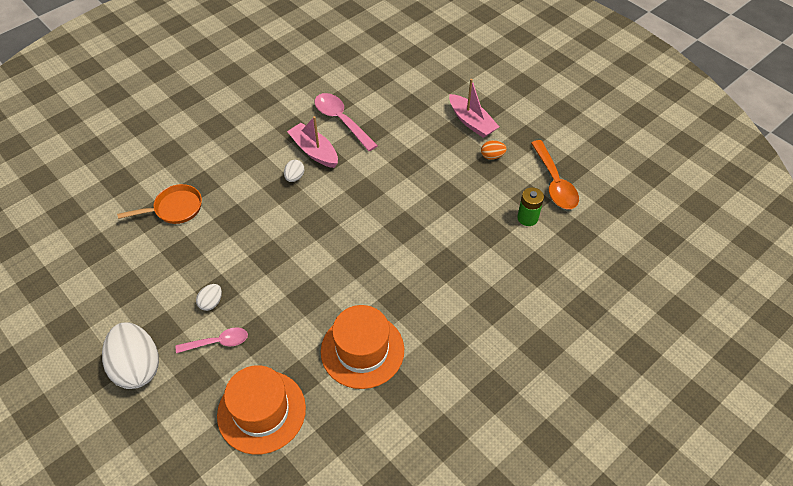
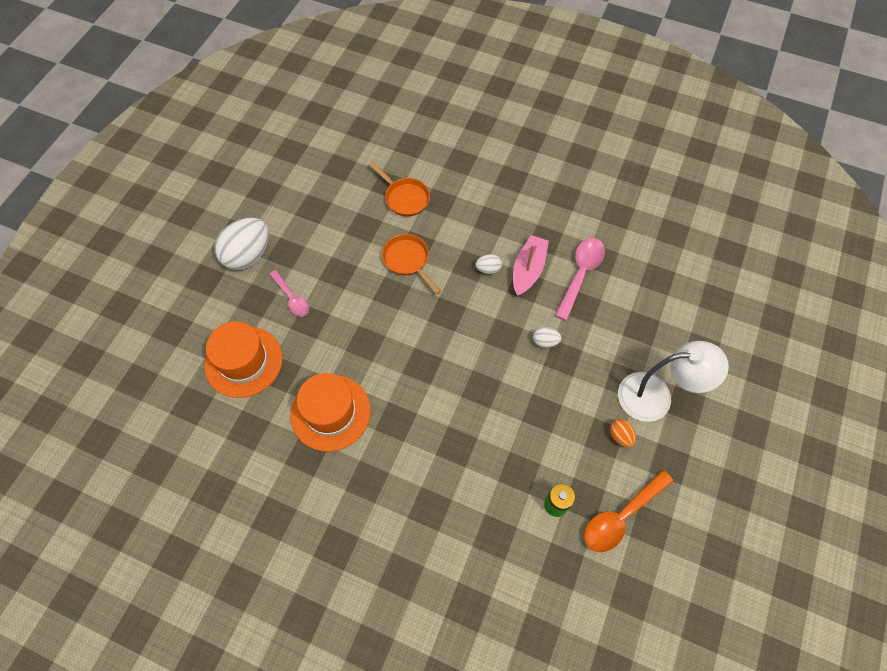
camera: 65 degrees right, 10 degrees up
white egg [196,284,222,311] -> white egg moved to [533,327,562,348]
pink boat [449,79,499,138] -> white lamp [618,341,729,422]
none -> orange pan [382,234,441,295]

